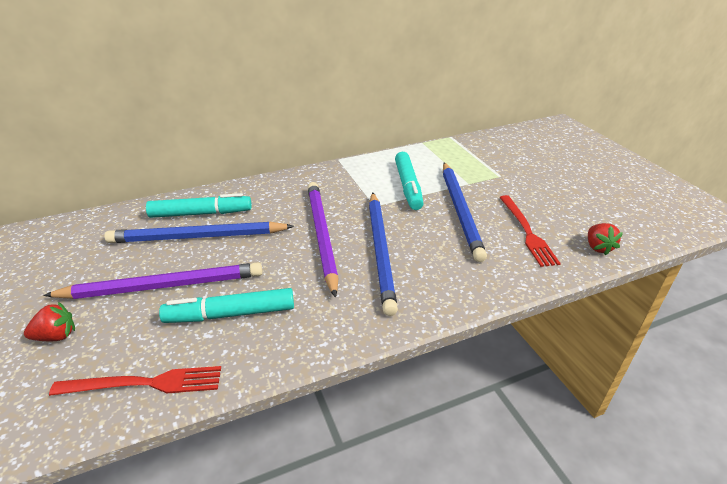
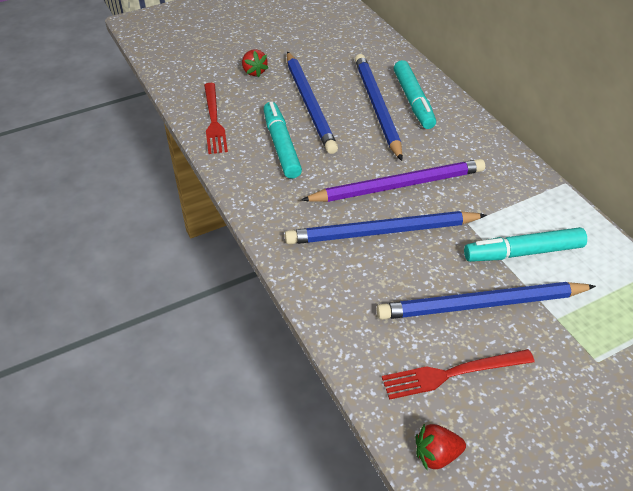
camera: 85 degrees right, 10 degrees up
purple pencil [43,263,263,299] -> blue pencil [287,51,338,154]

